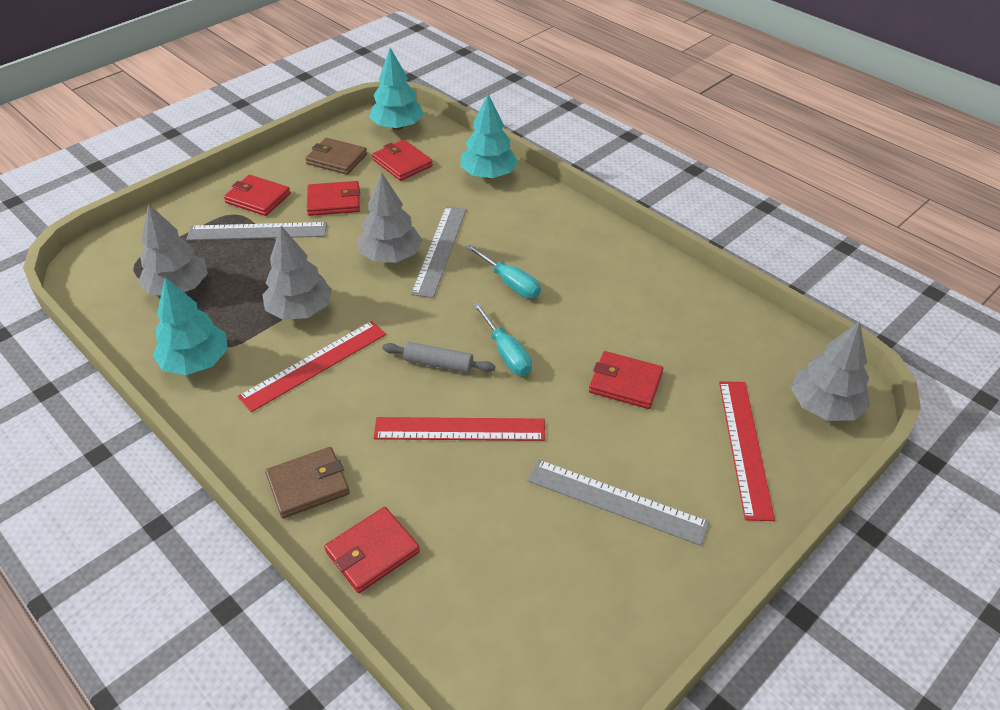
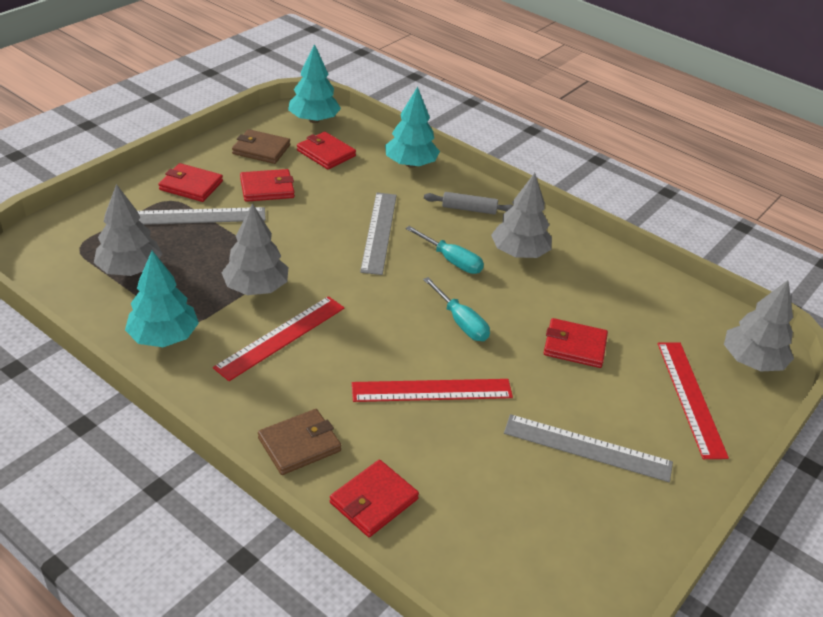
camera: 10 degrees left, 5 degrees down
grey tree [358,172,423,263] -> grey tree moved to [491,173,552,258]
grey rolling pin [382,342,495,373] -> grey rolling pin moved to [424,192,513,214]

